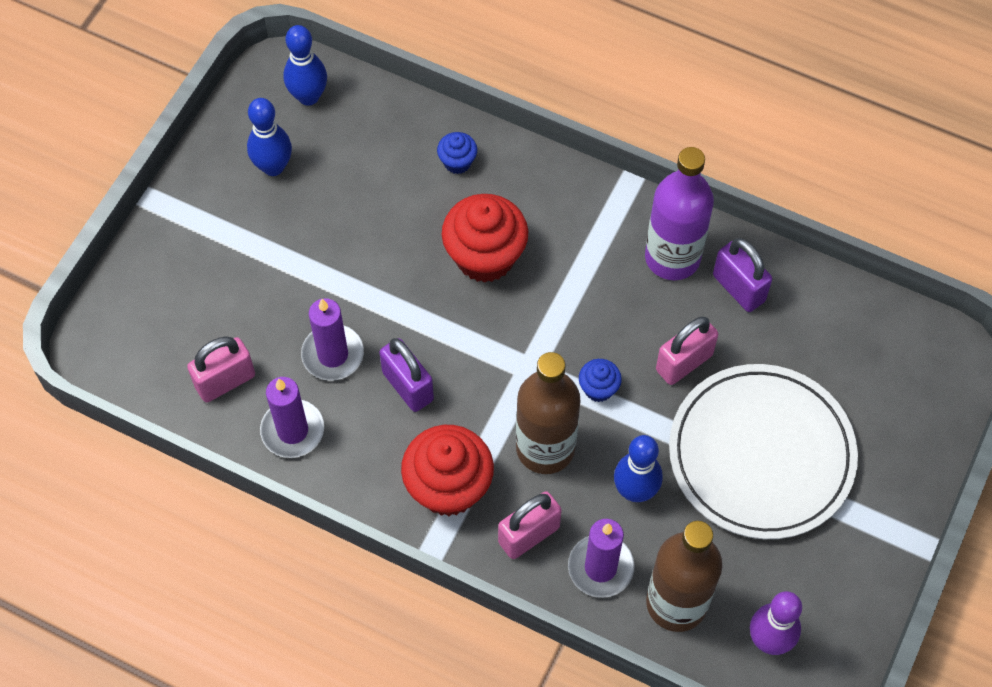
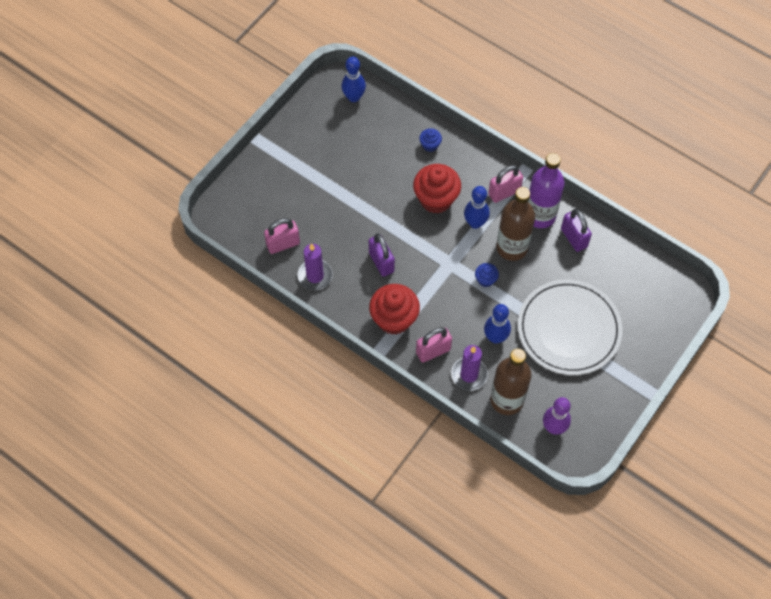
camera: 10 degrees right, 0 degrees up
blue bowling pin [247,98,292,176] -> blue bowling pin moved to [464,186,490,229]
purple candle [301,298,364,381] -> none
brown bottle [516,352,580,474] -> brown bottle moved to [496,187,535,261]
pink padlock [656,316,718,385] -> pink padlock moved to [488,165,523,203]

